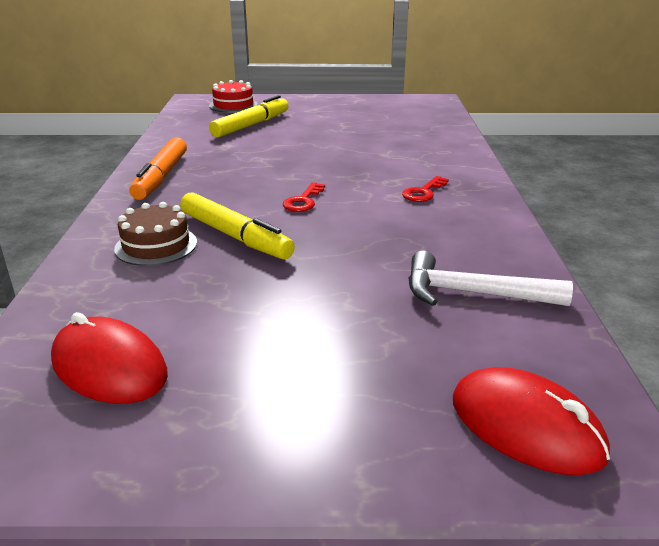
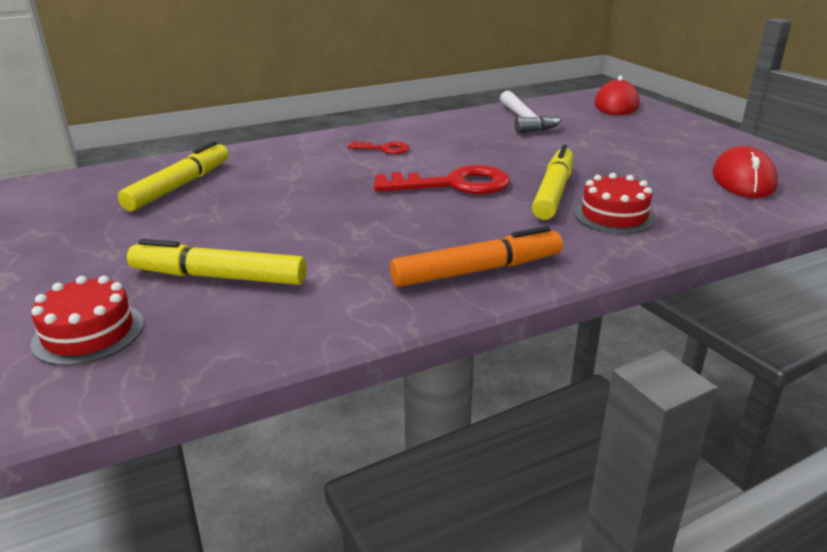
camera: 115 degrees left, 0 degrees up
brown cake [114,202,197,266] -> red cake [574,173,656,234]
red key [283,182,325,212] -> red key [373,165,510,194], size x1.95
none -> yellow marker [118,141,229,211]

